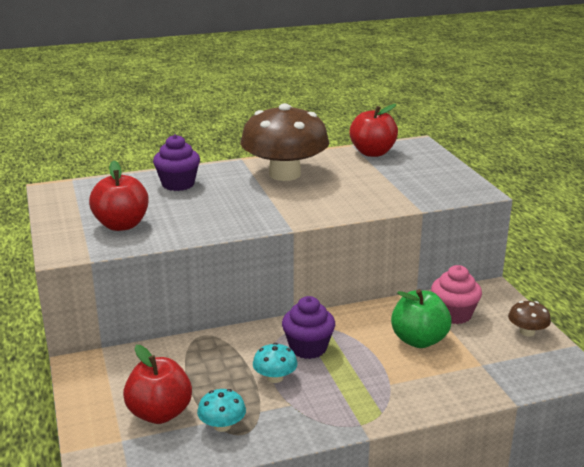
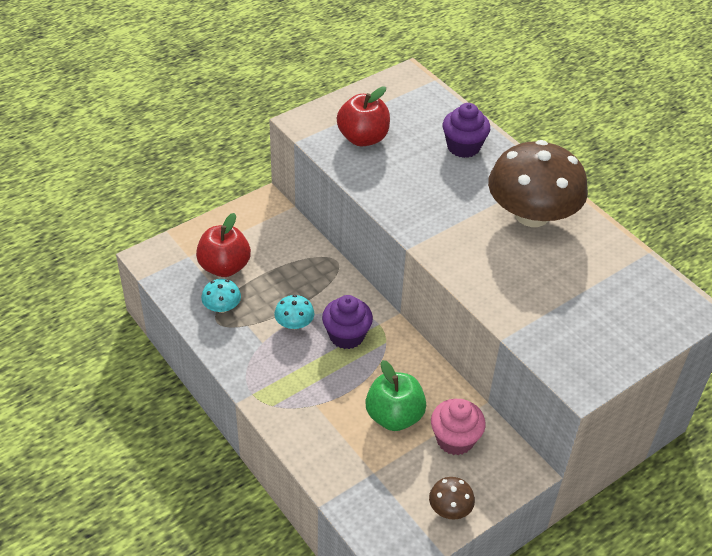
camera: 70 degrees right, 20 degrees up
red apple [349,104,398,157] -> none

